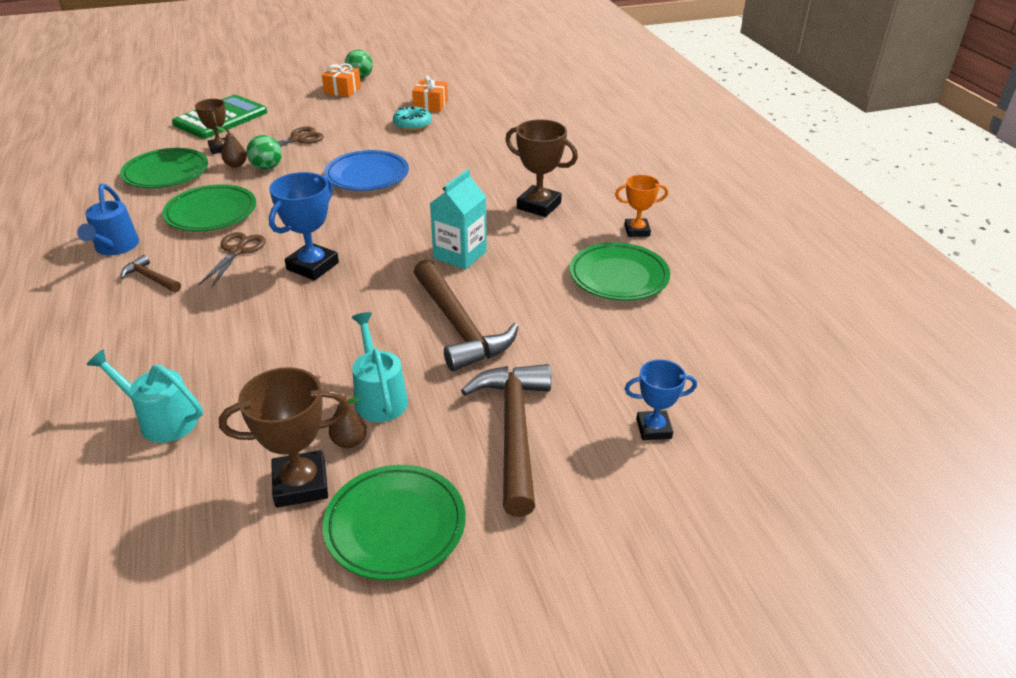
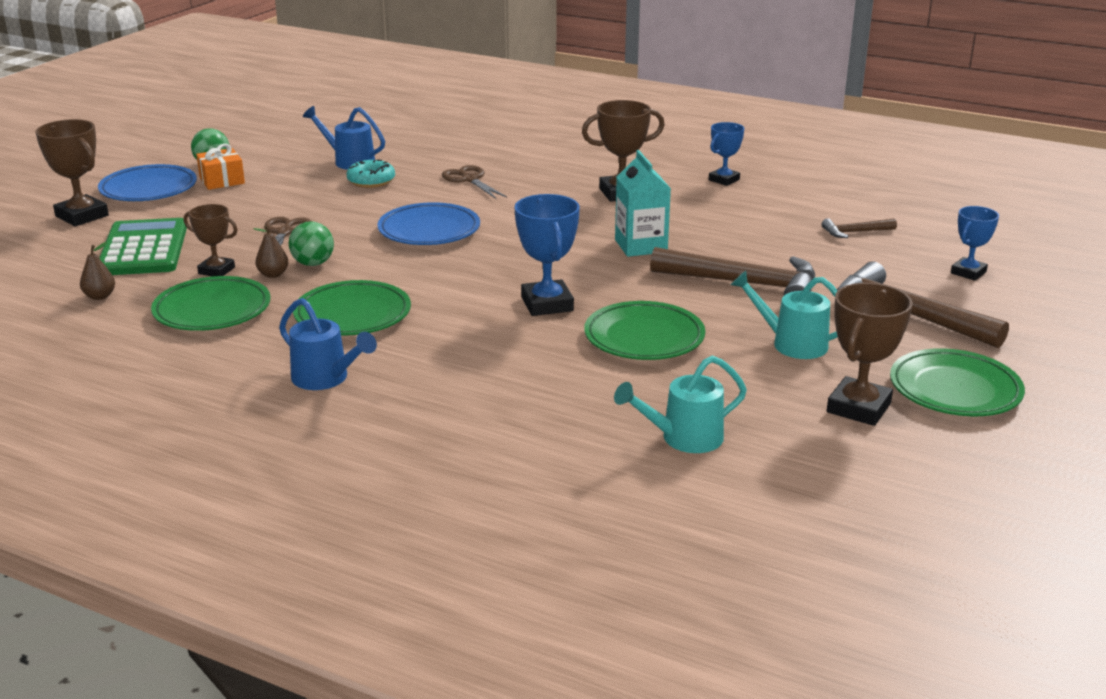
camera: 45 degrees left, 10 degrees down
brown hammer [120,255,181,292] -> brown hammer moved to [822,218,897,238]
brown scissors [199,232,266,288] -> brown scissors moved to [442,165,507,199]
brown pear [329,395,367,448] -> brown pear moved to [80,242,115,300]
orange gift [412,76,448,112] -> blue watering can [303,106,385,170]
green plate [570,242,670,301] -> green plate moved to [584,301,705,360]
orange trophy [615,175,668,237] -> blue trophy [709,122,744,186]
none -> brown trophy [35,119,109,226]
none -> blue plate [98,164,197,201]

